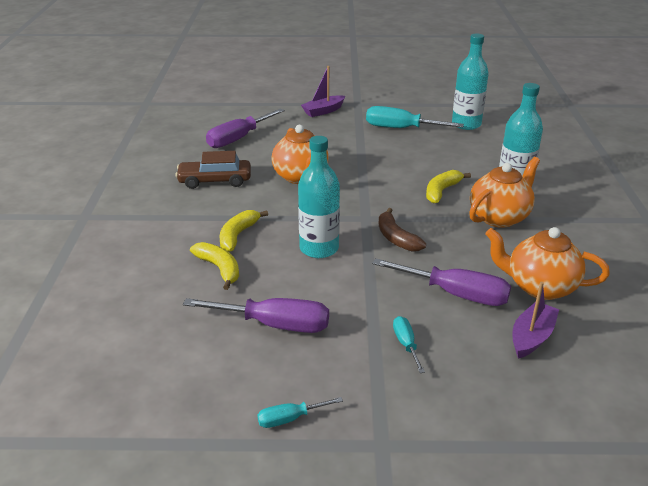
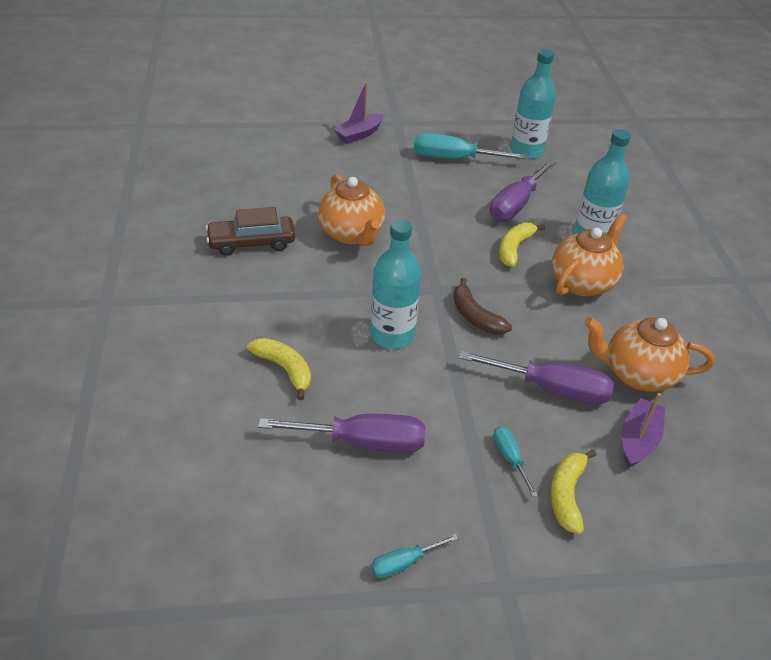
camera: 10 degrees left, 10 degrees up
purple screwdriver [206,108,285,148] -> purple screwdriver moved to [490,160,556,221]
yellow banana [219,210,268,252] -> yellow banana moved to [550,449,596,534]

